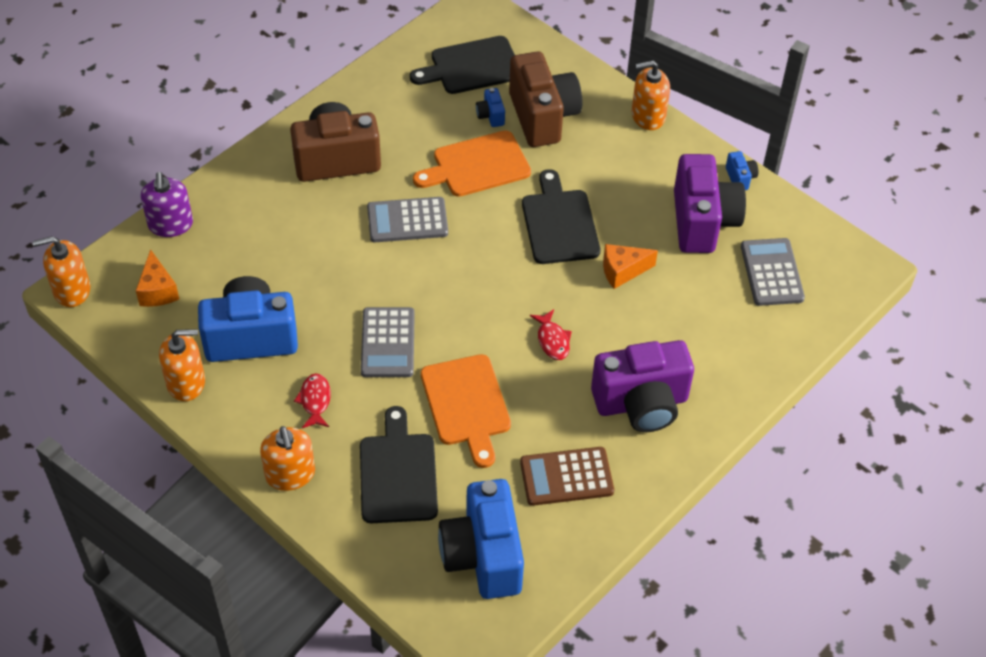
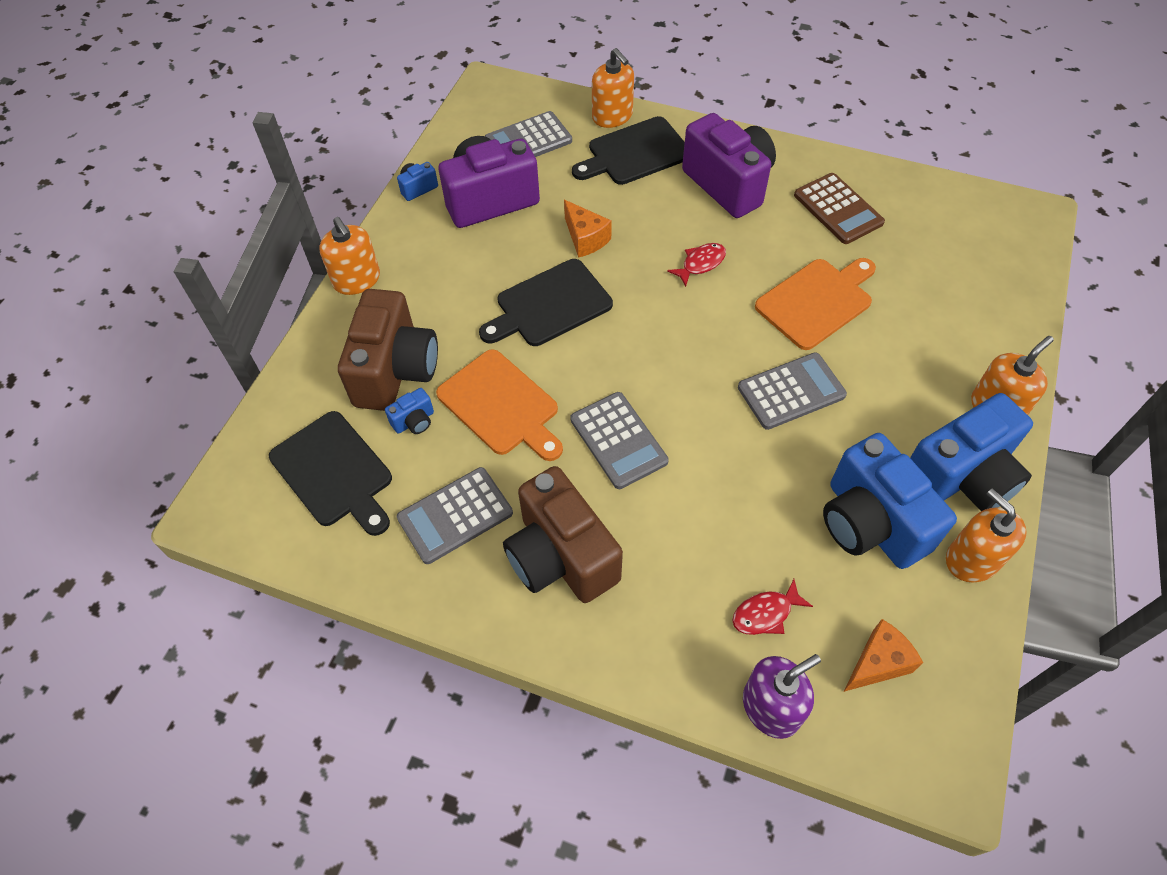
camera: 110 degrees left, 5 degrees up
orange soap dispenser [32,236,90,307] -> orange soap dispenser moved to [592,48,634,128]
red fish [294,373,331,428] -> red fish moved to [732,579,813,635]
black cutting board [360,406,438,523] -> black cutting board moved to [572,116,685,185]
blue camera [438,479,524,599] -> blue camera moved to [910,393,1033,511]
brown camera [509,51,582,147] -> brown camera turned 135 degrees clockwise [338,289,438,411]
none -> grey calculator [397,467,513,564]

